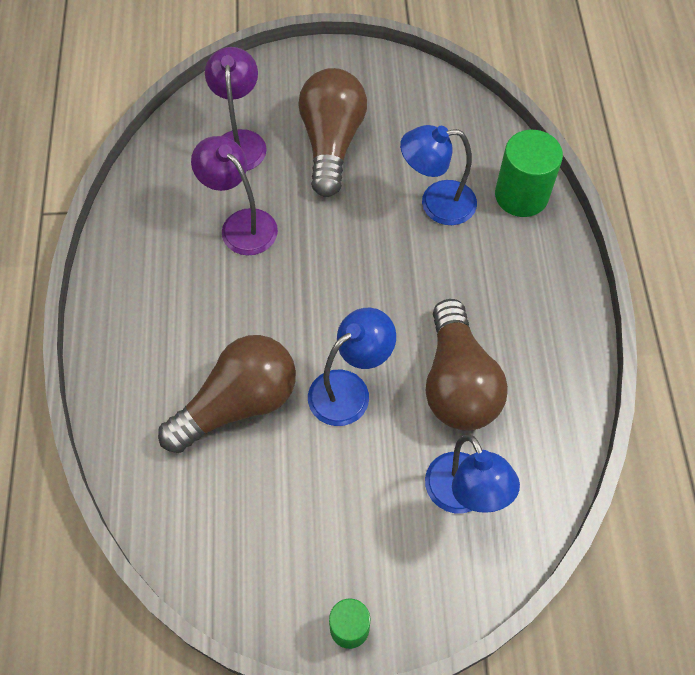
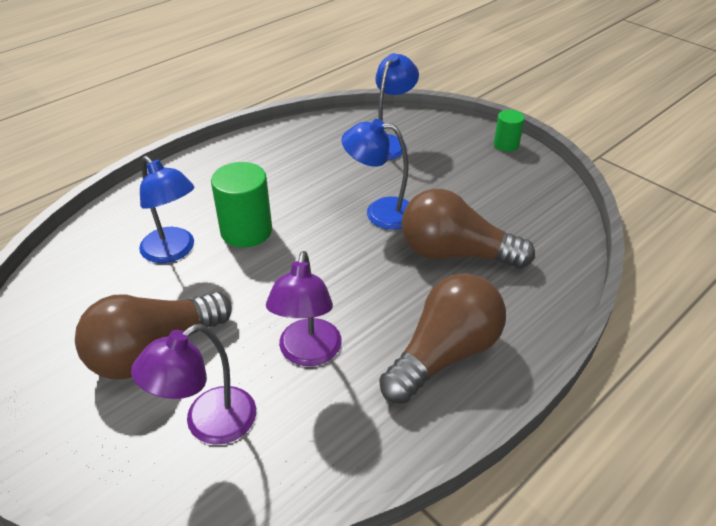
camera: 130 degrees left, 20 degrees down
brown light bulb [426,299,508,431] -> brown light bulb moved to [379,273,506,404]
green cylinder [495,130,563,217] -> green cylinder moved to [211,162,272,247]

